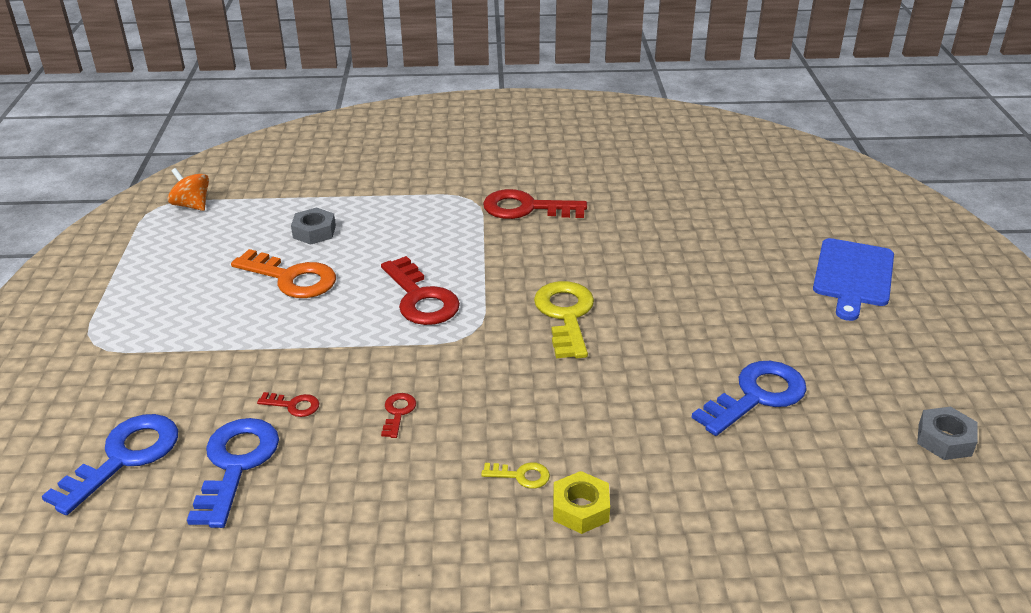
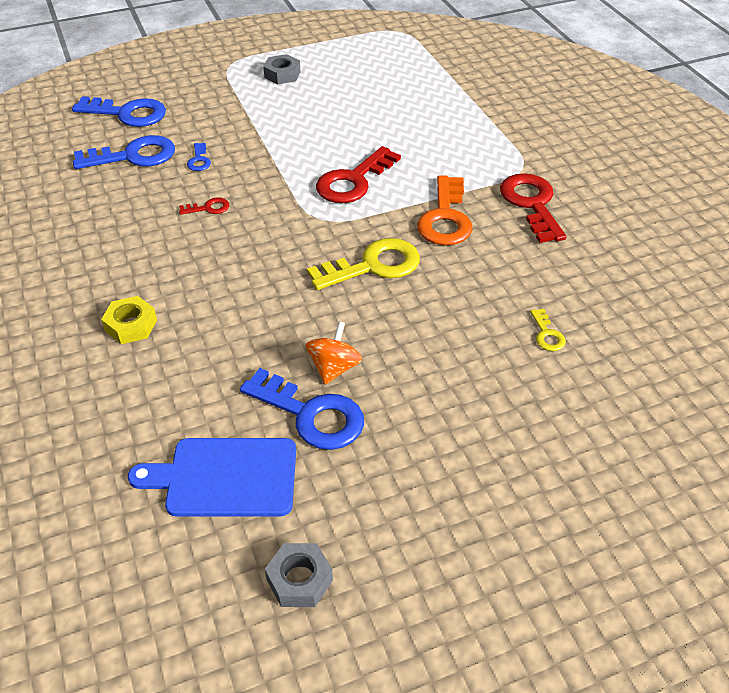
camera: 70 degrees right, 10 degrees up
orange spinning top [168,168,209,211] -> orange spinning top moved to [305,321,362,385]
orange key [231,249,336,298] -> orange key moved to [417,175,473,246]
red key [257,392,319,417] -> blue key [187,143,211,171]
grey nut [291,207,336,245] -> grey nut moved to [263,54,301,84]
yellow key [481,462,550,489] -> yellow key moved to [530,309,566,351]
blue cutting board [813,238,894,321] -> blue cutting board moved to [128,438,296,517]

